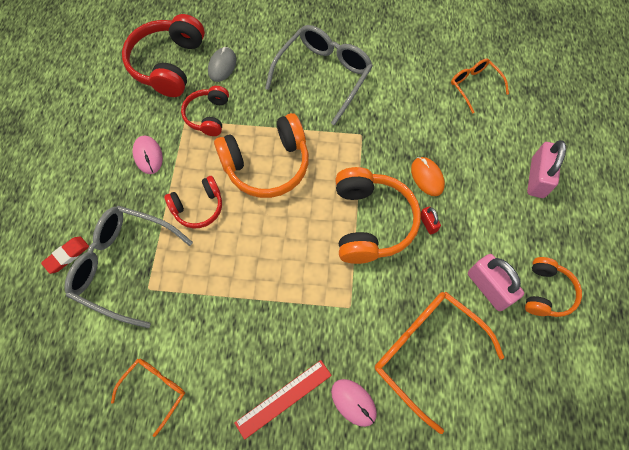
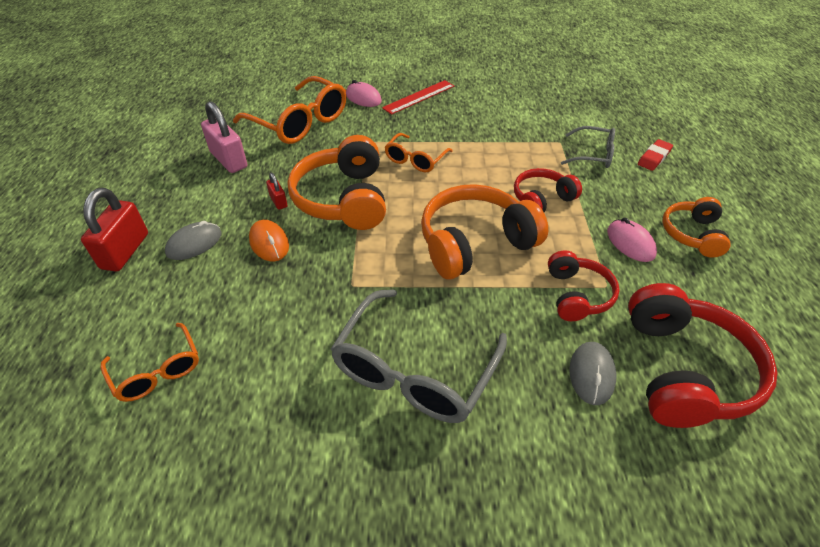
camera: 175 degrees right, 20 degrees down
grey glasses [64,206,193,328] -> grey glasses [561,126,615,168], size x0.56
orange glasses [111,359,185,437] -> orange glasses moved to [384,133,453,172]
orange headphones [525,257,582,317] -> orange headphones moved to [662,197,731,258]
pink padlock [527,140,566,198] -> red padlock [81,188,148,272]
none -> grey mouse [165,221,222,260]

